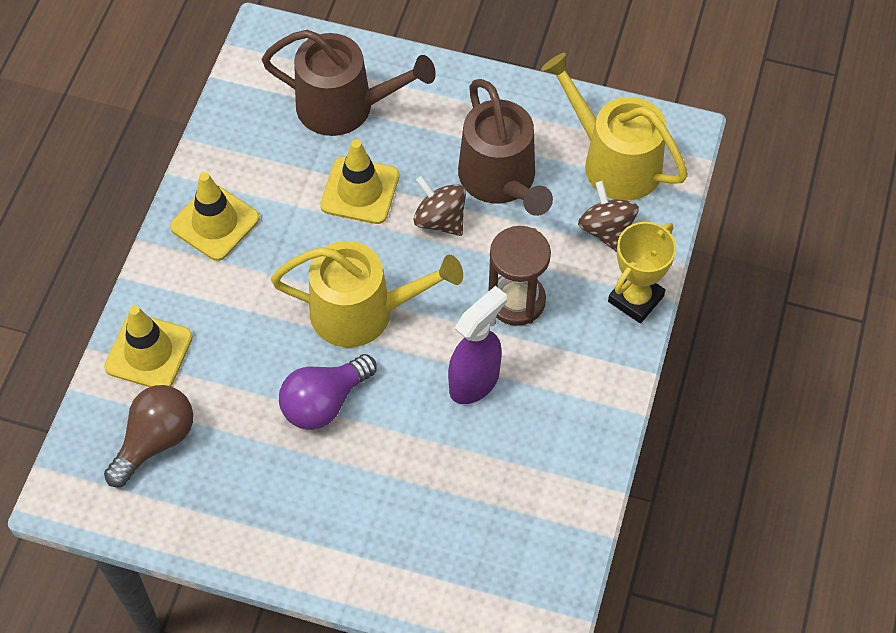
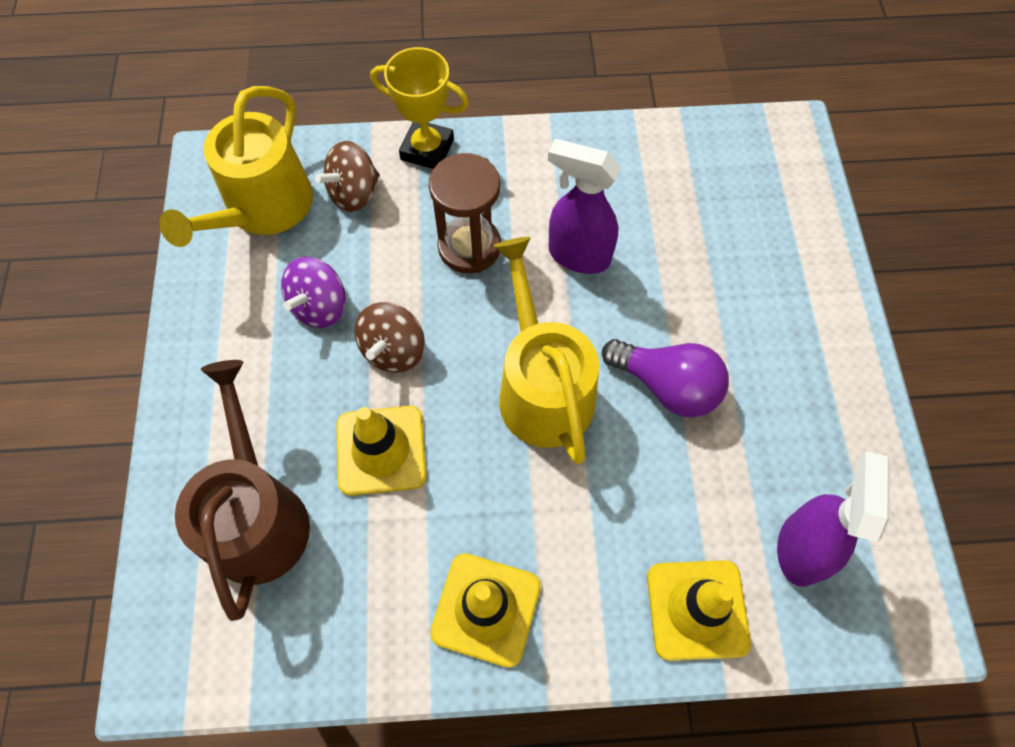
camera: 110 degrees left, 5 degrees up
brown light bulb [104,385,193,487] -> purple spray bottle [777,452,890,587]
brown watering can [458,79,553,216] -> purple spinning top [281,257,346,328]

